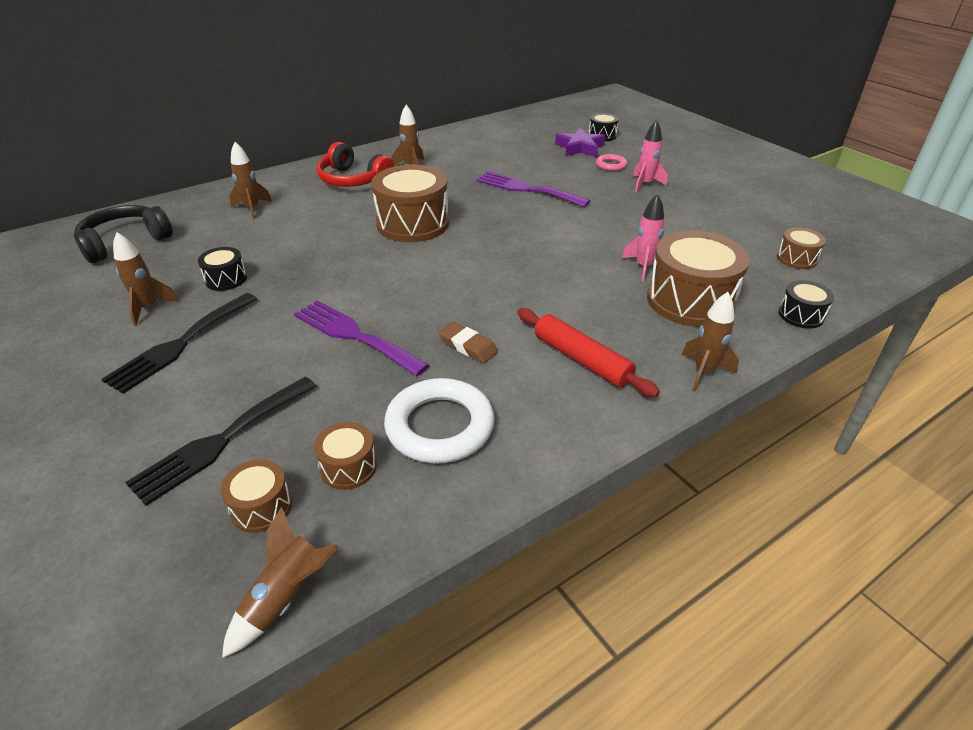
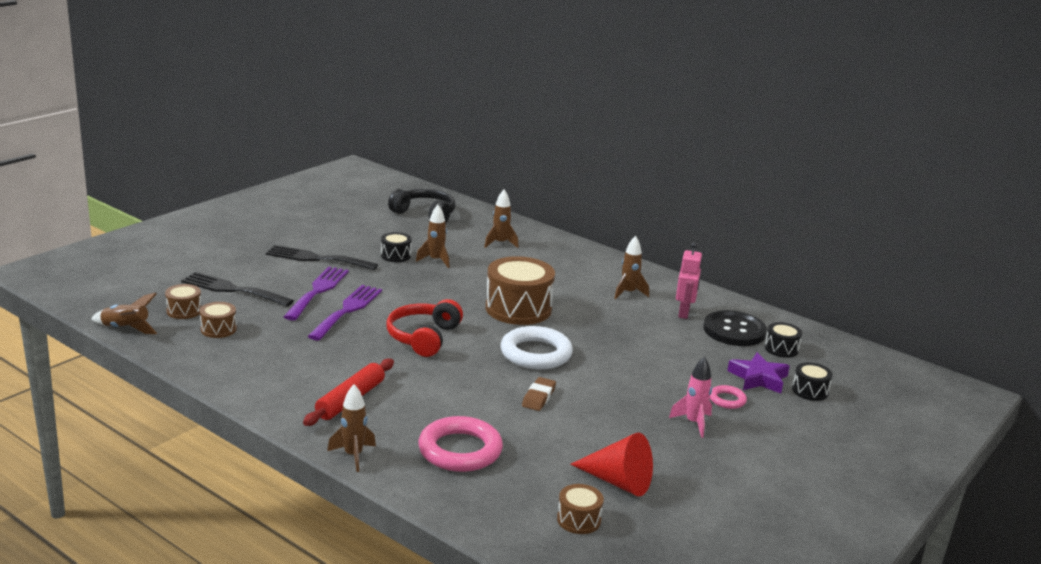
camera: 70 degrees right, 15 degrees down
brown rocket [113,232,179,326] -> brown rocket moved to [416,205,450,268]
red headphones [316,142,394,187] -> red headphones moved to [387,299,463,357]
white ring [384,378,495,464] -> white ring moved to [501,326,573,369]
brown eraser [438,322,498,363] -> brown eraser moved to [522,377,556,411]
purple fork [476,172,590,207] -> purple fork moved to [283,266,349,320]
pink rocket [622,194,664,281] -> none
brown drum [647,231,750,327] -> pink ring [418,416,503,472]
black drum [778,280,834,329] -> black drum moved to [765,322,802,358]
none -> red cone [570,433,653,496]
none -> pink robot [676,243,702,319]
none -> black button [703,310,767,346]

